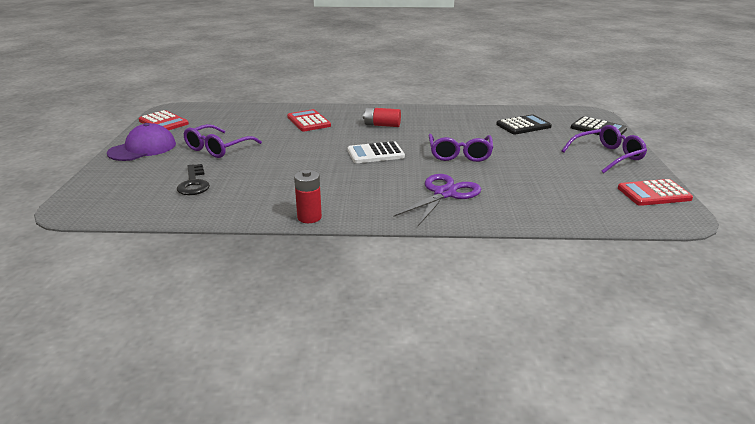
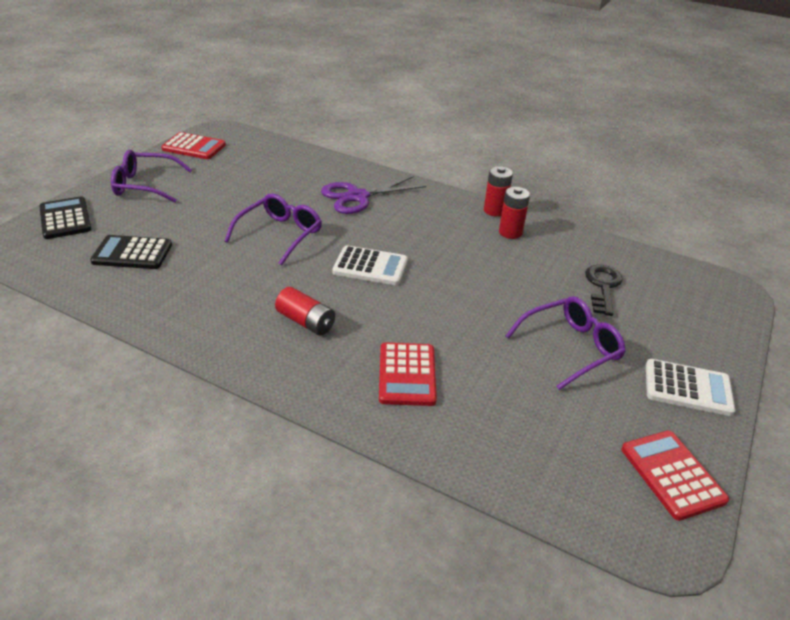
camera: 155 degrees left, 10 degrees up
purple cap [107,123,176,161] -> white calculator [646,359,735,416]
none -> red battery [499,187,530,239]

